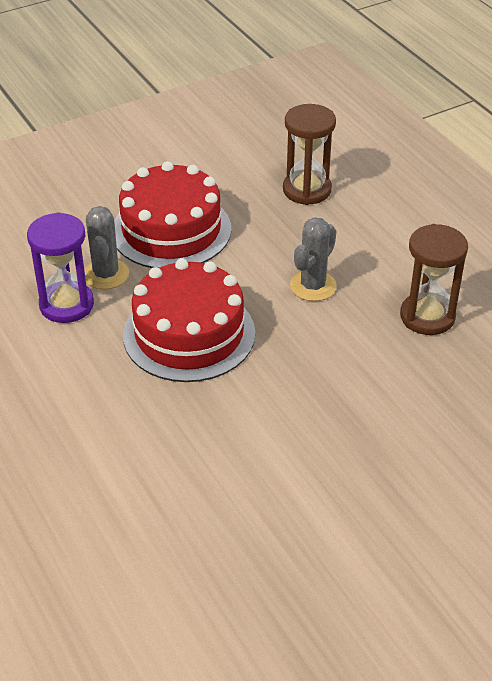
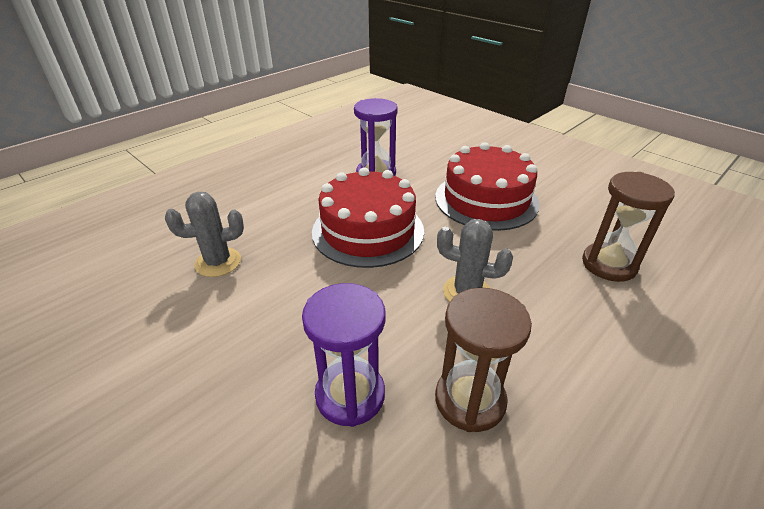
camera: 75 degrees right, 5 degrees down
grey cactus [84,206,129,289] -> grey cactus moved to [165,192,244,277]
none -> purple hourglass [302,283,385,427]

